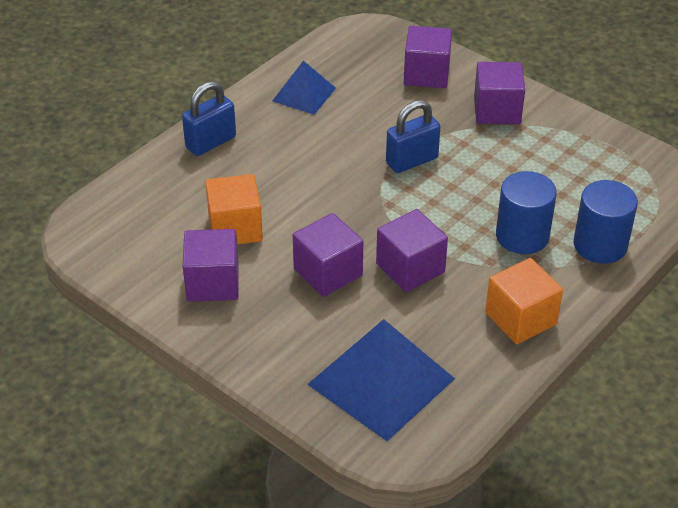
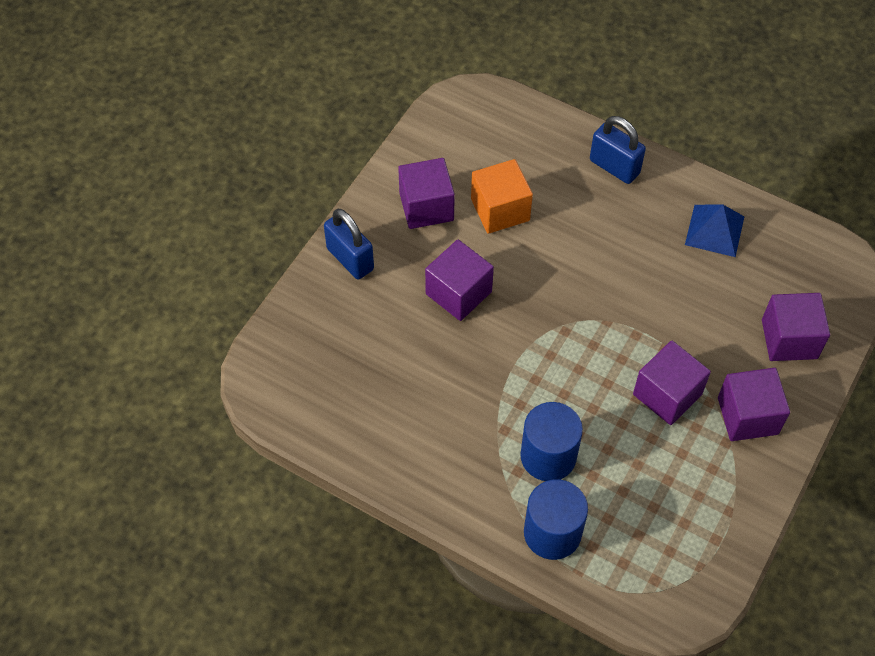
camera: 80 degrees right, 15 degrees up
blue pyramid [307,319,455,441] -> none
purple cube [376,209,448,292] -> purple cube moved to [633,340,711,425]
blue padlock [386,100,441,173] -> blue padlock moved to [324,209,374,279]
orange cube [485,258,563,344] -> none

